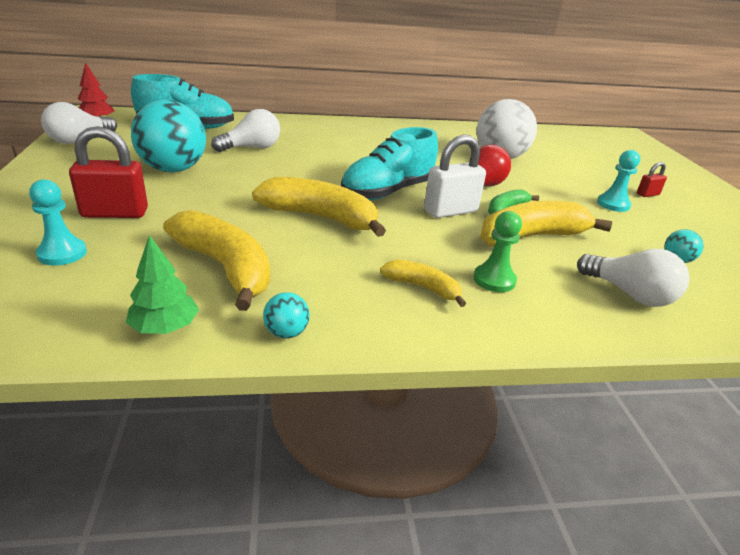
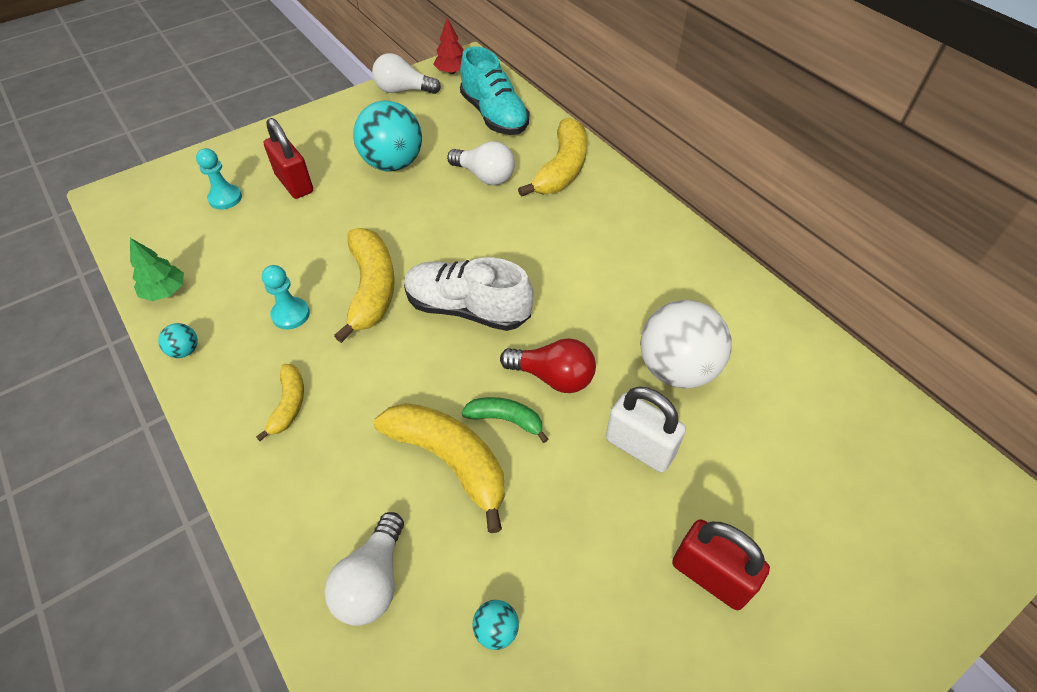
camera: 65 degrees right, 20 degrees up
yellow banana [163,210,270,311] -> yellow banana moved to [518,118,587,197]
turquoise shoe [341,127,438,200] -> white shoe [404,258,534,331]
white padlock [424,134,486,218] -> white padlock moved to [606,386,686,473]
green pawn [473,211,522,292] -> none
turquoise pawn [597,150,640,212] -> turquoise pawn moved to [262,265,310,330]
red padlock [637,162,667,197] -> red padlock [672,519,770,610], size x1.98

